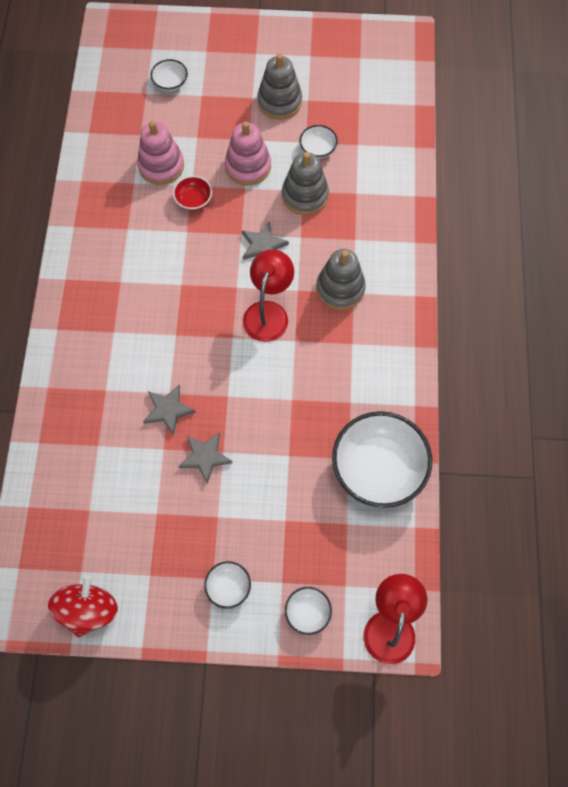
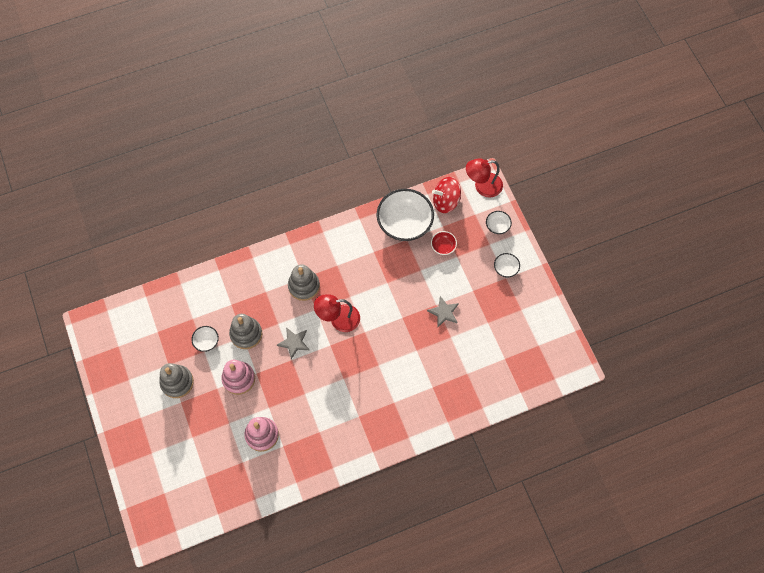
camera: 115 degrees left, 0 degrees up
red spinning top [48,575,118,637] -> red spinning top moved to [432,177,461,213]
grey star [143,384,196,436] -> none
white bowl [151,59,188,91] -> none
red bowl [173,176,212,210] -> red bowl moved to [431,231,457,255]

